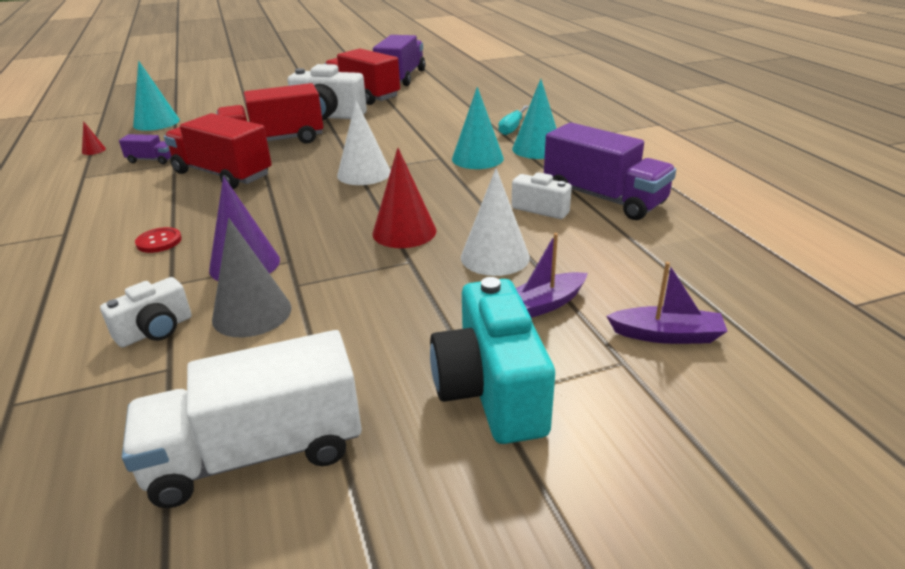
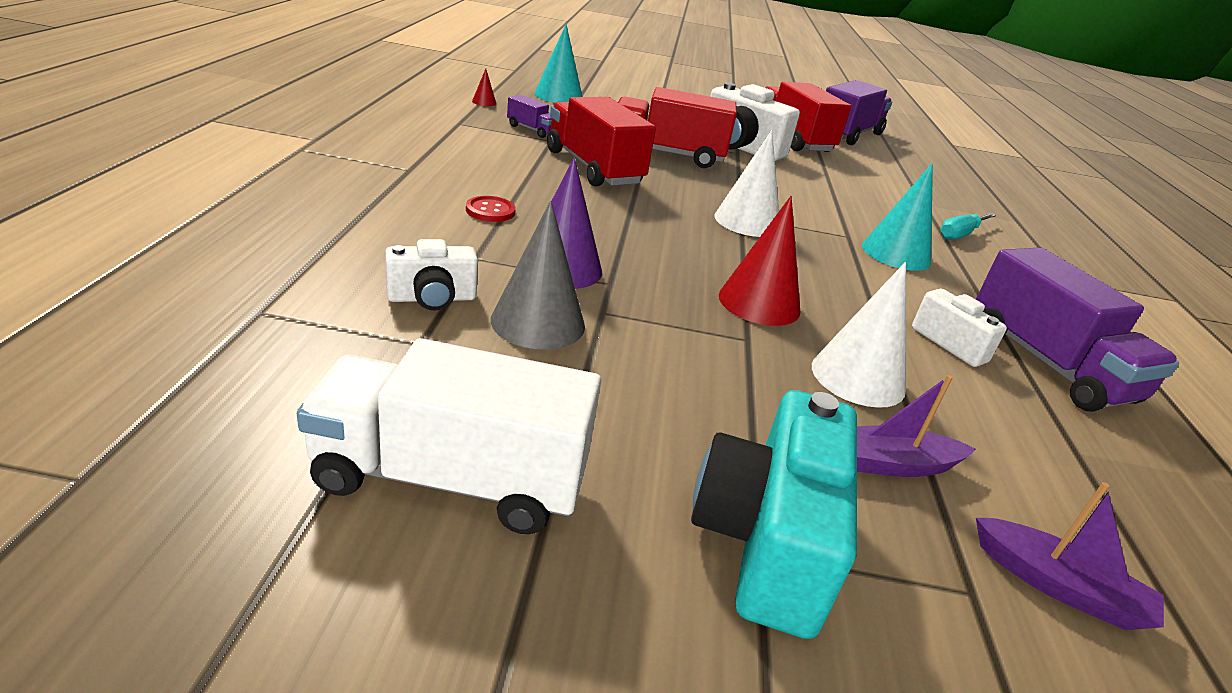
camera: 20 degrees right, 0 degrees up
turquoise cone [512,79,557,159] -> none

